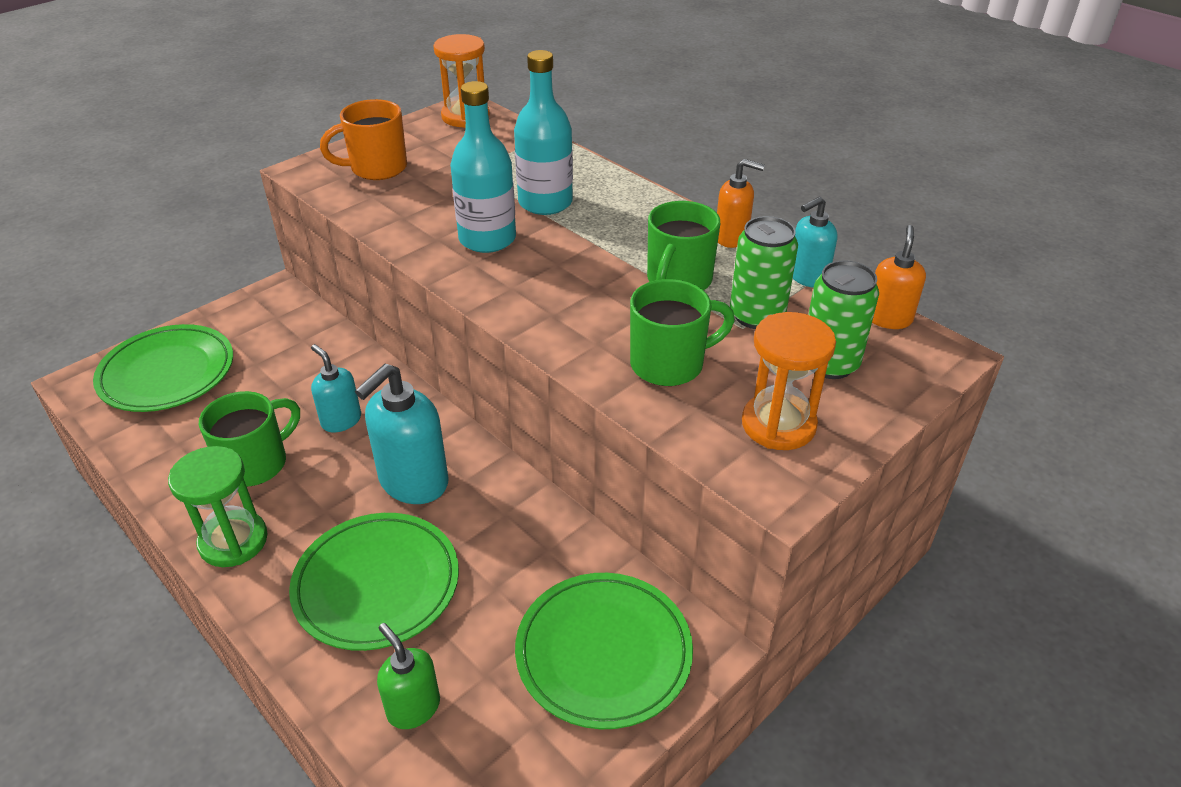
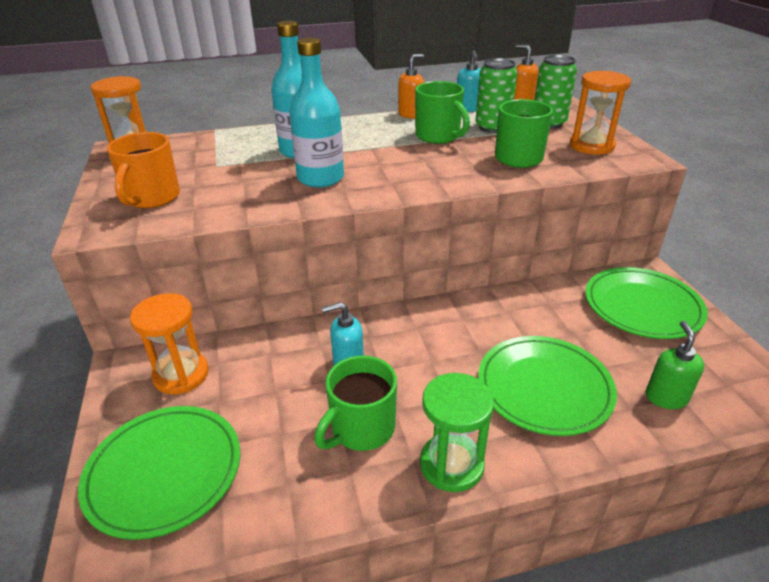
camera: 60 degrees left, 5 degrees down
green mug [199,391,300,487] -> green mug turned 120 degrees counterclockwise [314,355,397,451]
turquoise soap dispenser [355,364,449,504] -> none
green soap dispenser [377,623,440,729] -> green soap dispenser turned 105 degrees clockwise [646,321,704,409]
none -> orange hourglass [130,293,209,395]

